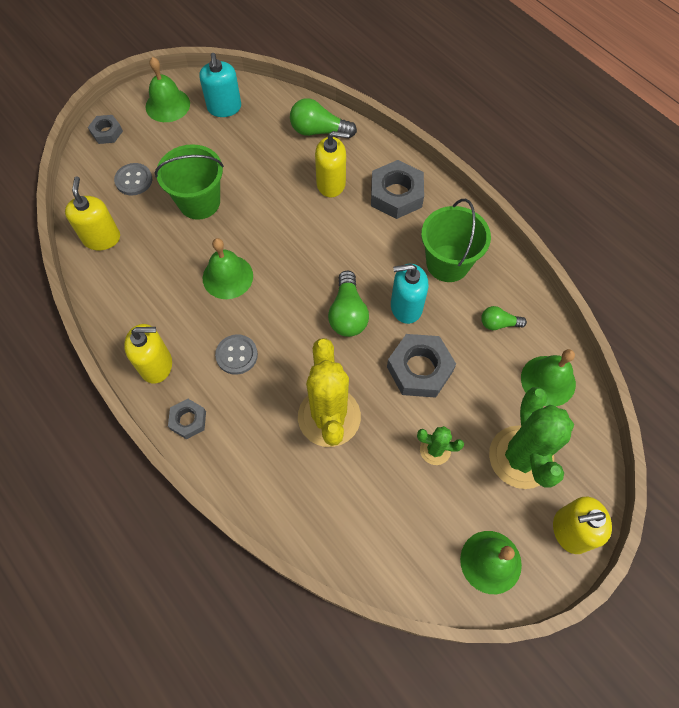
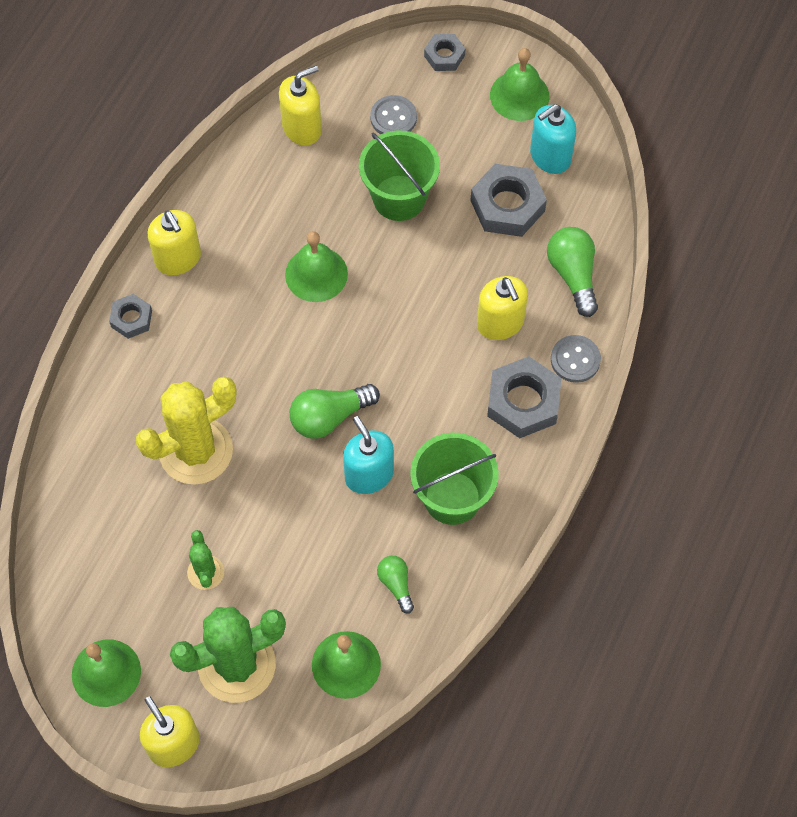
camera: 65 degrees right, 0 degrees up
grey button [215,334,258,375] -> grey button moved to [551,335,601,383]
grey nut [387,334,456,398] -> grey nut moved to [470,164,547,237]

